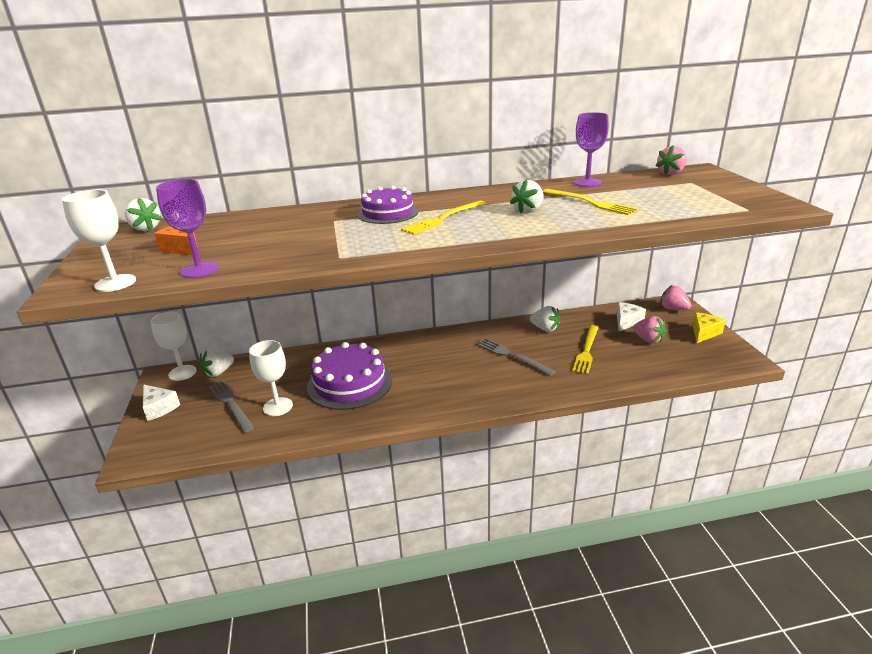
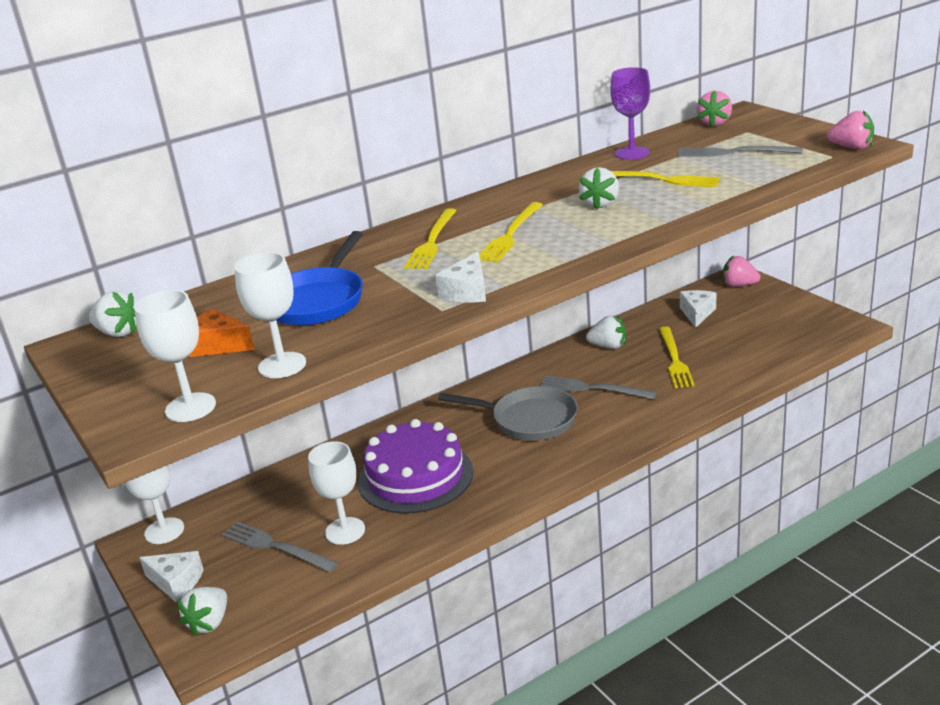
camera: 20 degrees left, 0 degrees up
purple goblet [156,179,219,278] -> white goblet [234,252,306,378]
white strawberry [200,349,234,377] -> white strawberry moved to [177,587,227,636]
purple cake [357,186,418,224] -> yellow fork [404,208,457,269]
pink strawberry [633,316,666,343] -> pink strawberry moved to [827,110,874,149]
yellow cheese [693,312,726,343] -> none
none -> blue pan [276,231,363,325]
none -> white cheese [435,252,486,302]
none -> grey pan [438,386,578,441]
none -> grey fork [677,146,803,157]

